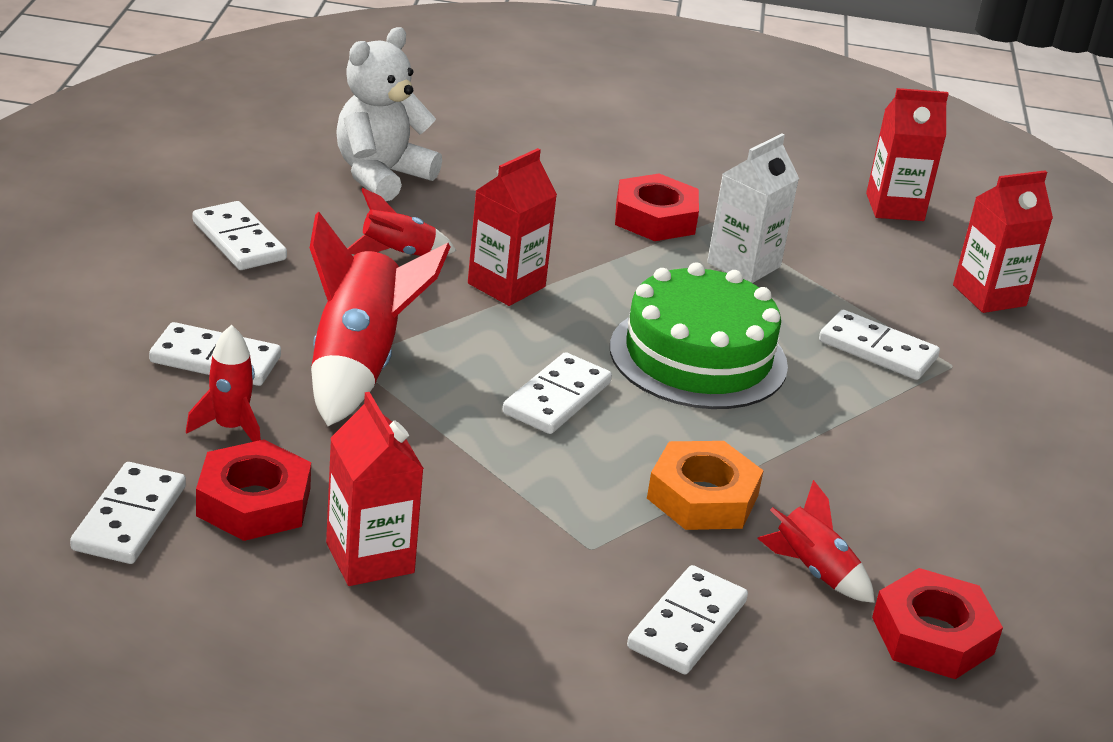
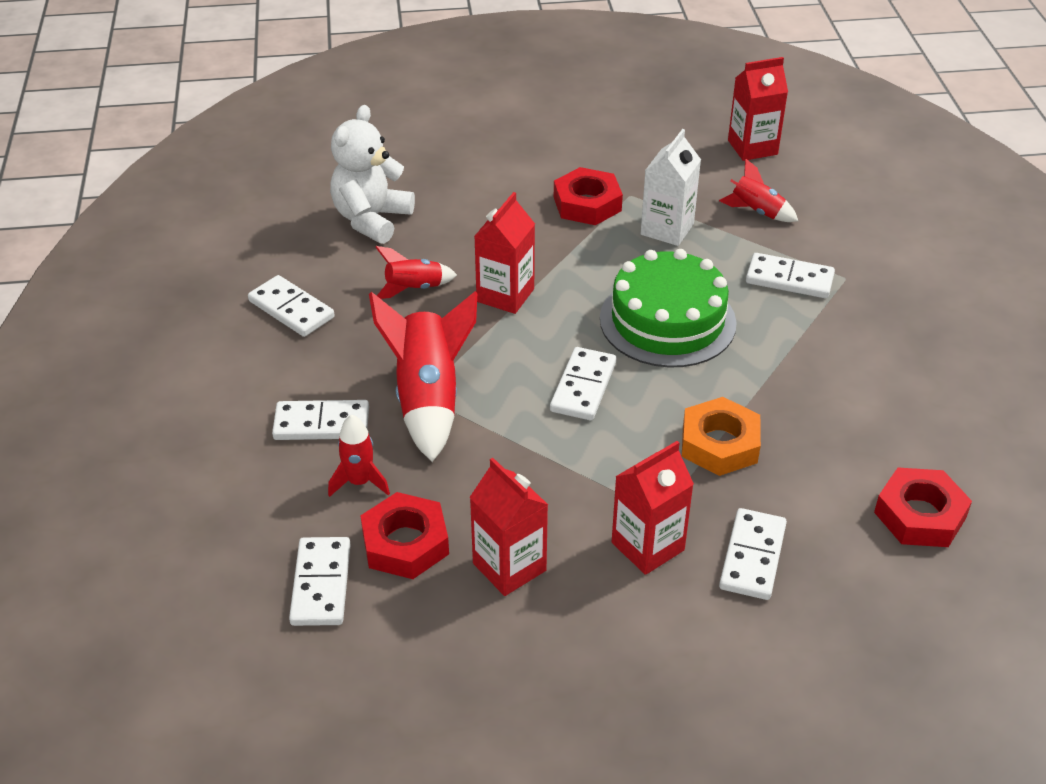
camera: 10 degrees left, 10 degrees up
red rocket [757,480,875,603] -> red rocket moved to [719,159,798,222]
red carton [953,170,1053,313] -> red carton moved to [612,441,694,575]

